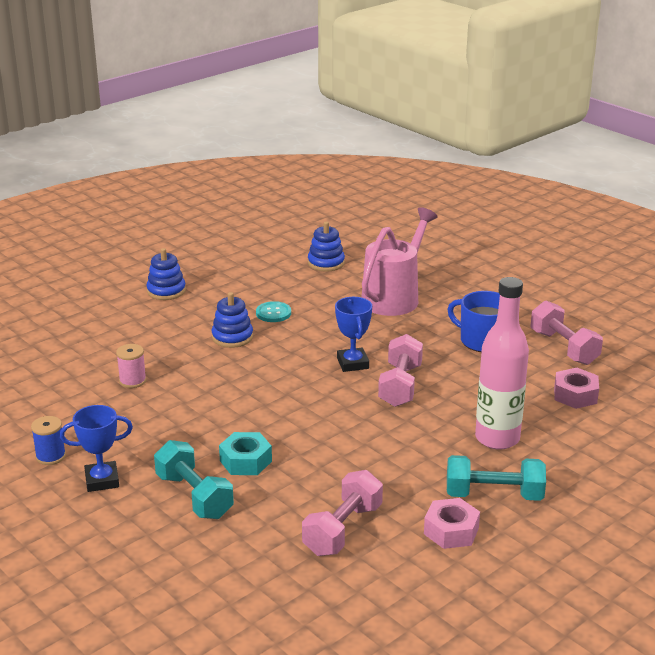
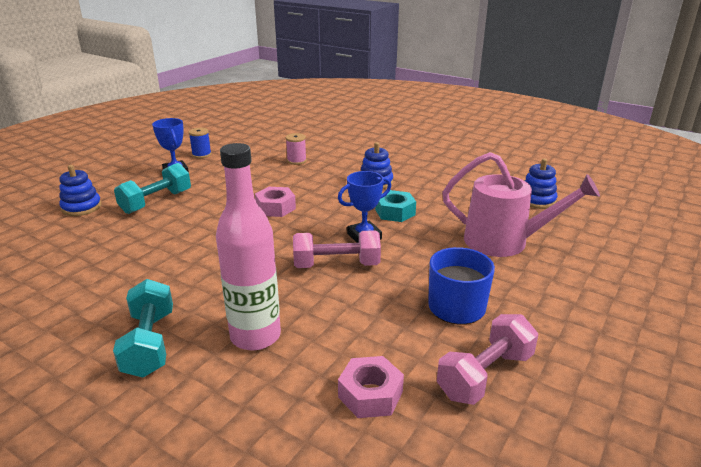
camera: 75 degrees right, 0 degrees up
blue stacking toy [146,248,186,300] -> blue stacking toy moved to [59,165,101,216]
turquoise nut [219,432,272,475] -> turquoise nut moved to [375,190,416,222]
turquoise button [256,301,291,322] -> none
pink dumbbell [302,470,383,556] -> none
pink nut [424,498,480,549] -> pink nut moved to [255,187,296,217]

